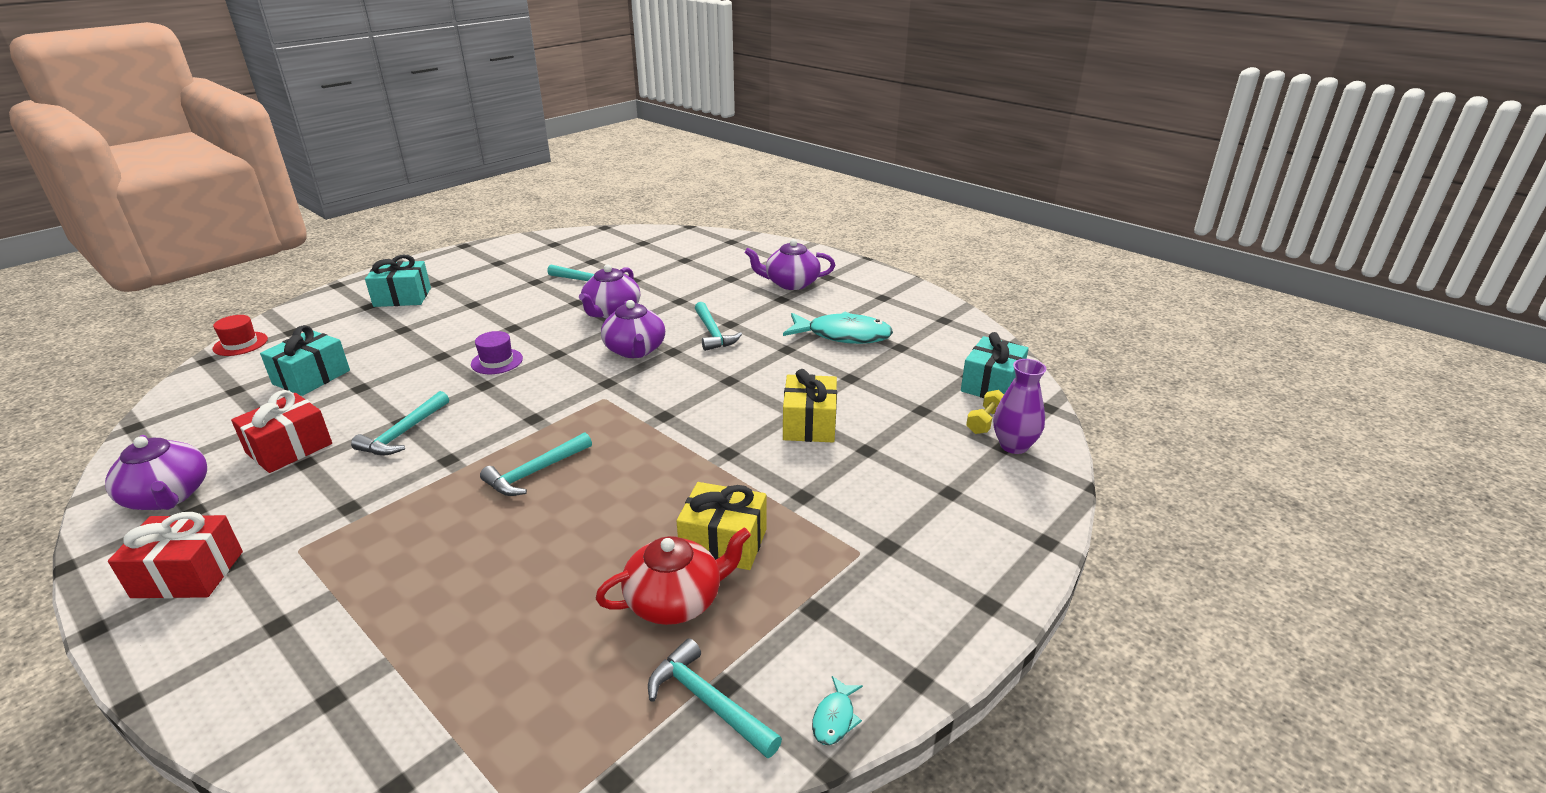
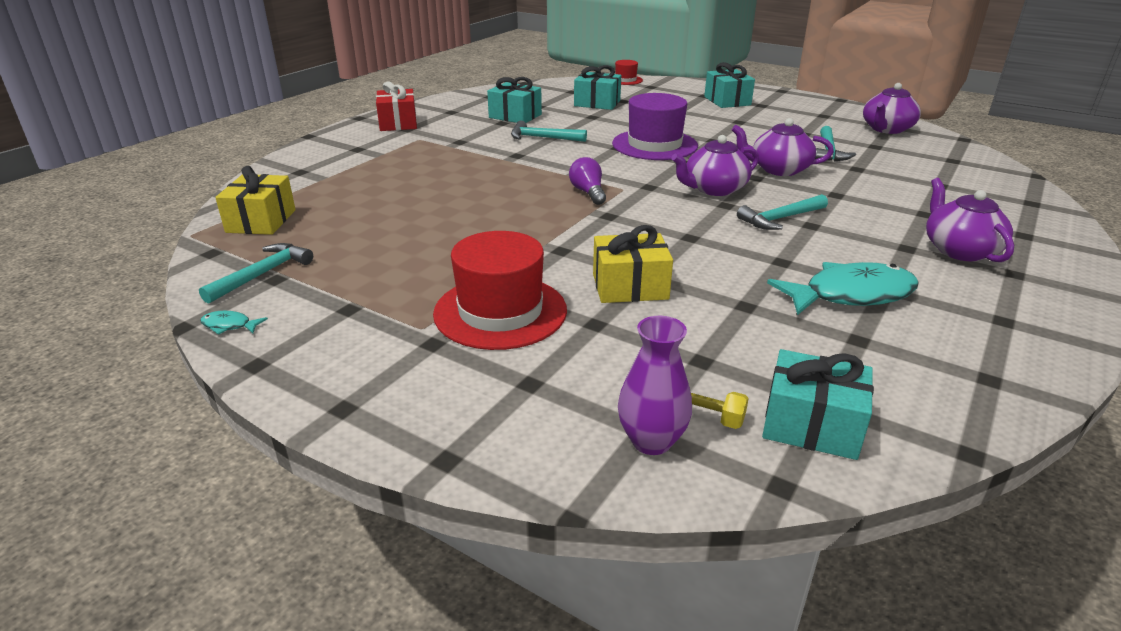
camera: 80 degrees right, 0 degrees up
purple teapot [105,435,207,510] -> purple teapot moved to [863,83,921,134]
red gift [231,390,332,473] -> turquoise gift [487,77,542,123]
purple hat [471,331,523,374] -> purple hat [612,93,698,160], size x1.97
turquoise hammer [480,433,592,496] -> none
red teapot [596,527,751,625] -> none
yellow gift [677,482,767,570] -> yellow gift moved to [215,166,296,235]
turquoise fish [783,312,893,344] -> turquoise fish turned 105 degrees counterclockwise [767,262,919,315]
none -> red hat [433,231,567,350]
none -> purple light bulb [569,157,606,205]

